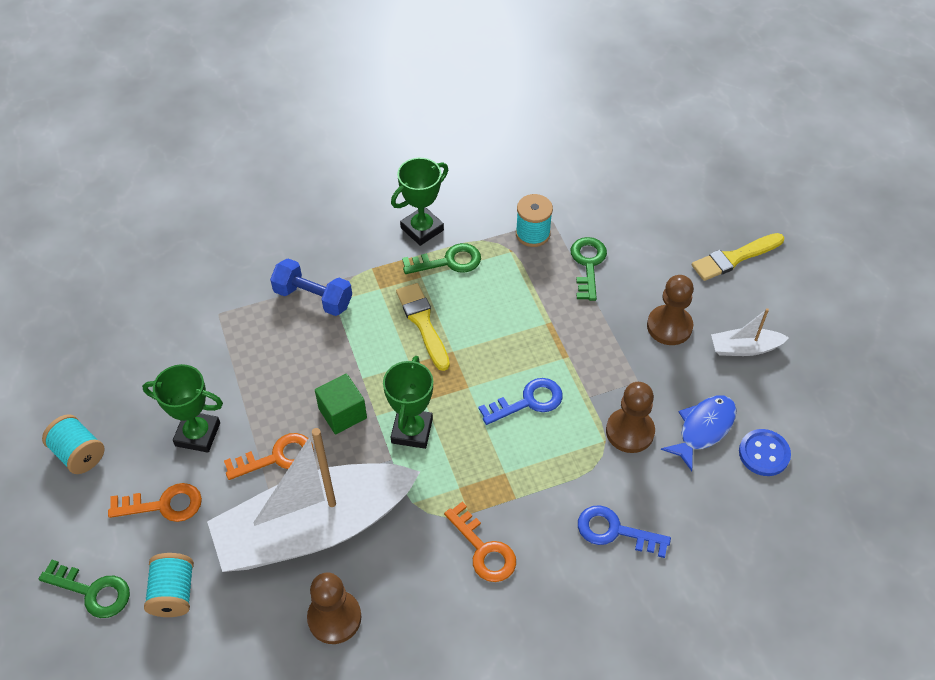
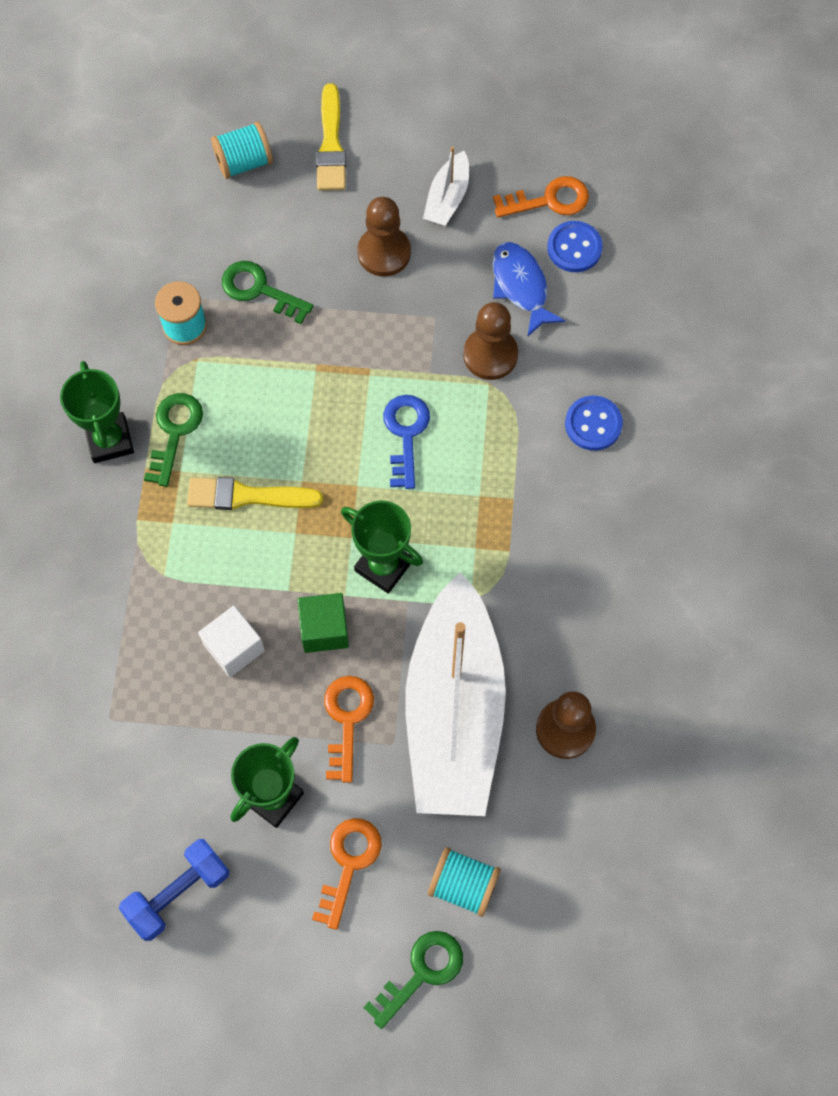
camera: 65 degrees left, 15 degrees up
turquoise spool [42,414,104,474] -> turquoise spool moved to [211,122,273,179]
blue dumbbell [270,258,352,316] -> blue dumbbell moved to [119,839,230,941]
orange key [444,502,516,582] -> orange key moved to [493,176,589,217]
blue key [578,505,671,558] -> blue button [565,395,623,451]
none -> white cube [198,606,265,677]

